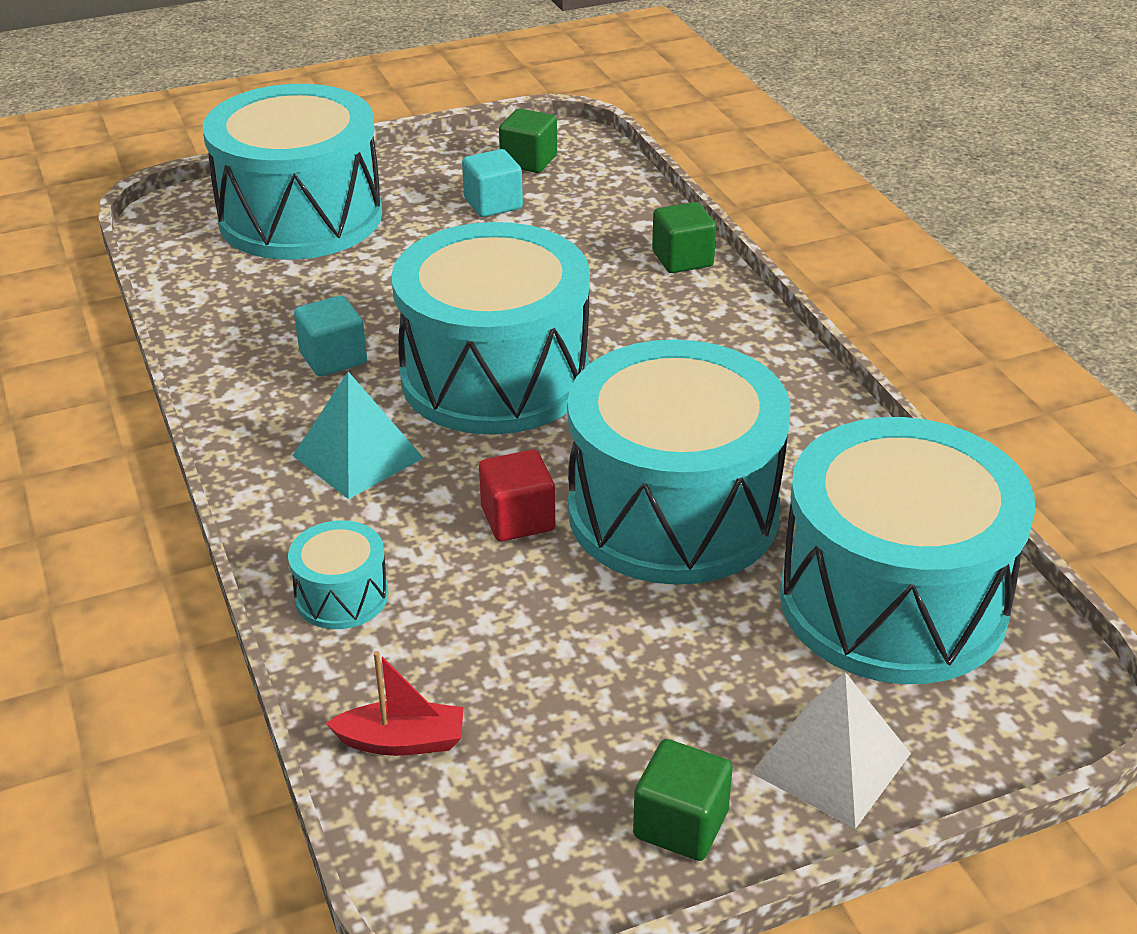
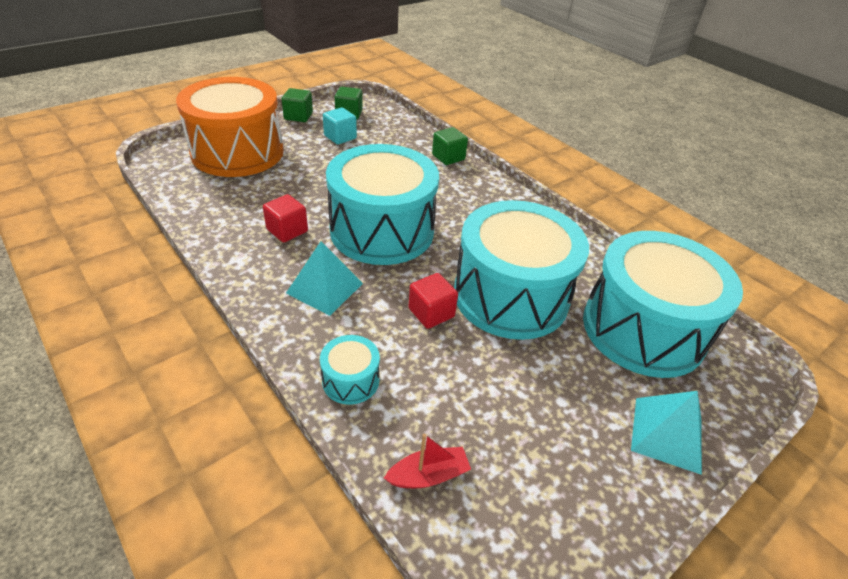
camera: 20 degrees left, 5 degrees up
turquoise drum [203,84,382,260] -> orange drum [176,77,284,177]
turquoise cube [294,295,367,377] -> red cube [263,194,308,242]
green cube [633,739,733,861] -> green cube moved to [281,88,313,122]
white pyramid [751,672,911,829] -> turquoise pyramid [631,391,702,475]

